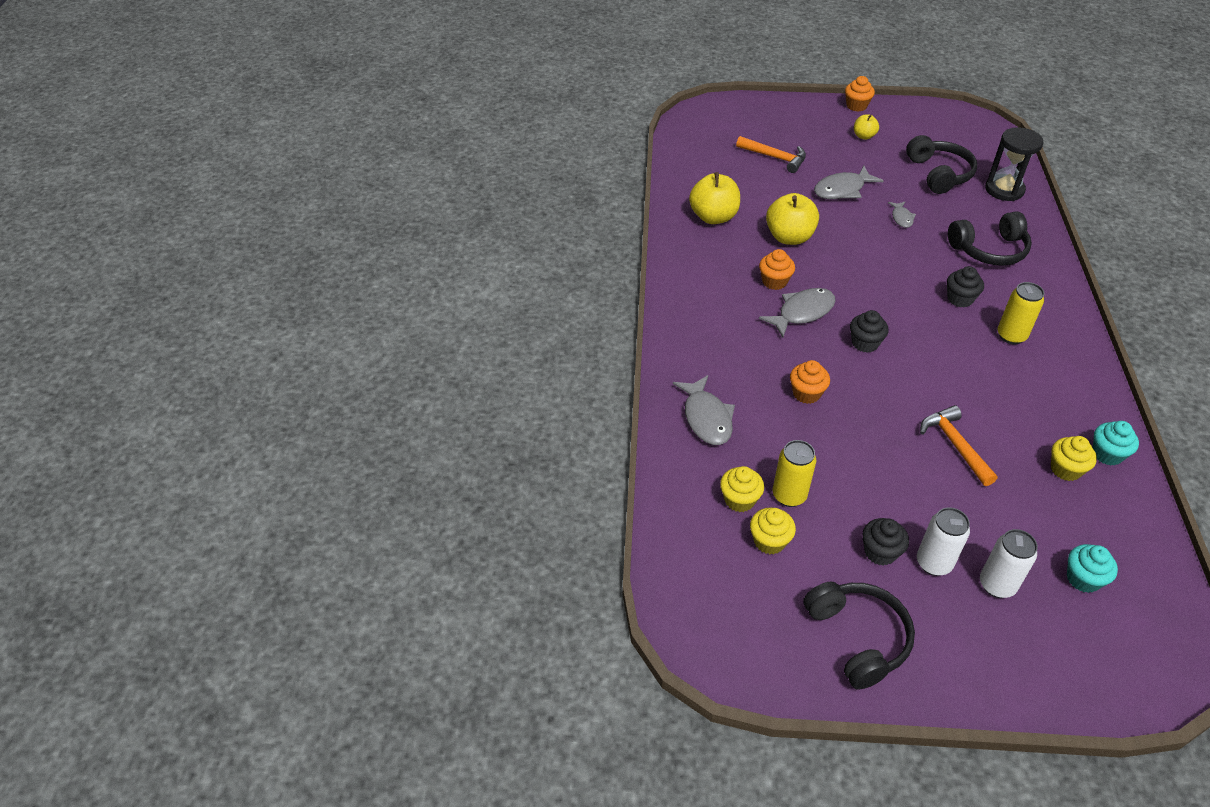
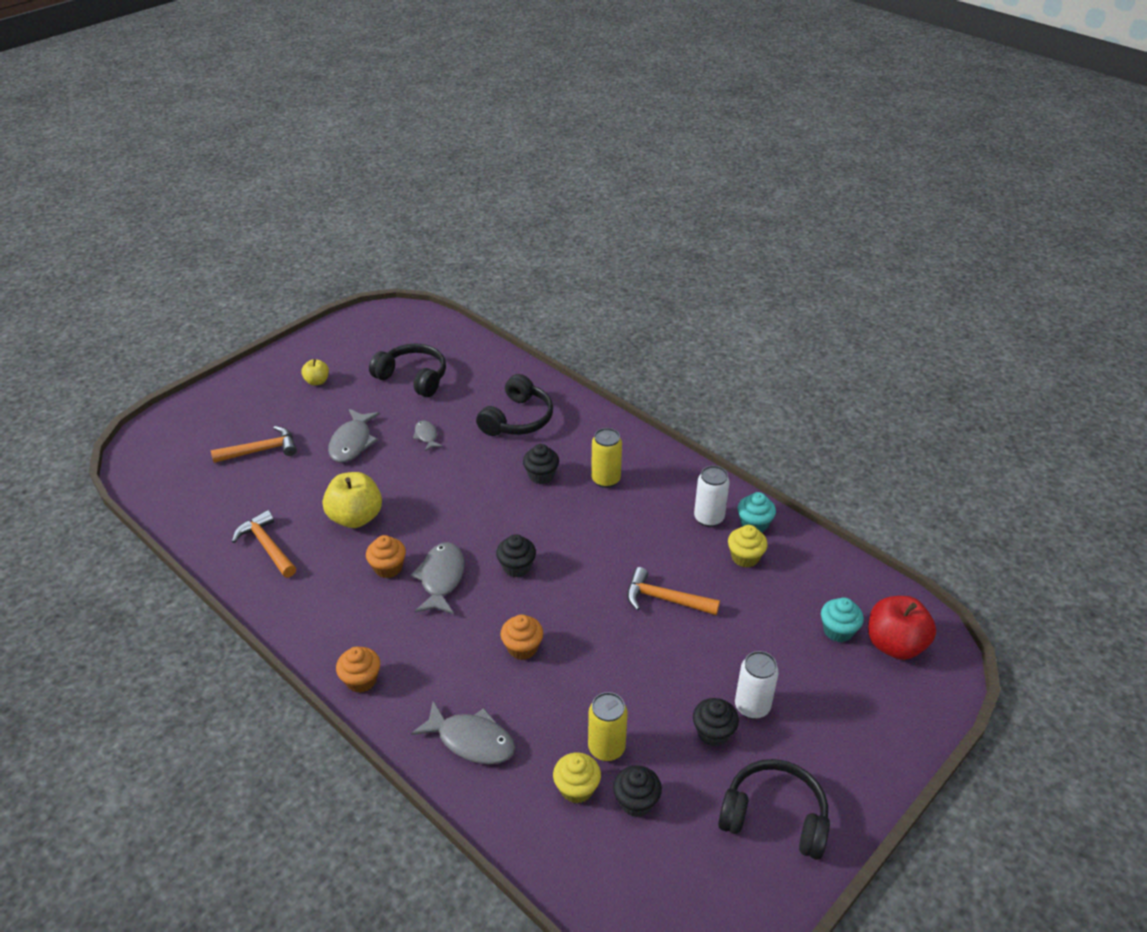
camera: 50 degrees left, 5 degrees down
yellow apple [689,172,740,224] -> orange hammer [232,510,296,578]
yellow cupcake [750,507,796,554] -> black cupcake [613,765,662,817]
orange cupcake [845,76,875,111] -> orange cupcake moved to [336,647,380,693]
grey fish [888,202,916,228] -> grey fish turned 150 degrees counterclockwise [413,420,443,451]
white can [980,529,1038,598] -> white can moved to [694,466,730,527]
black hourglass [985,127,1044,201] -> none
none -> red apple [868,596,936,660]

